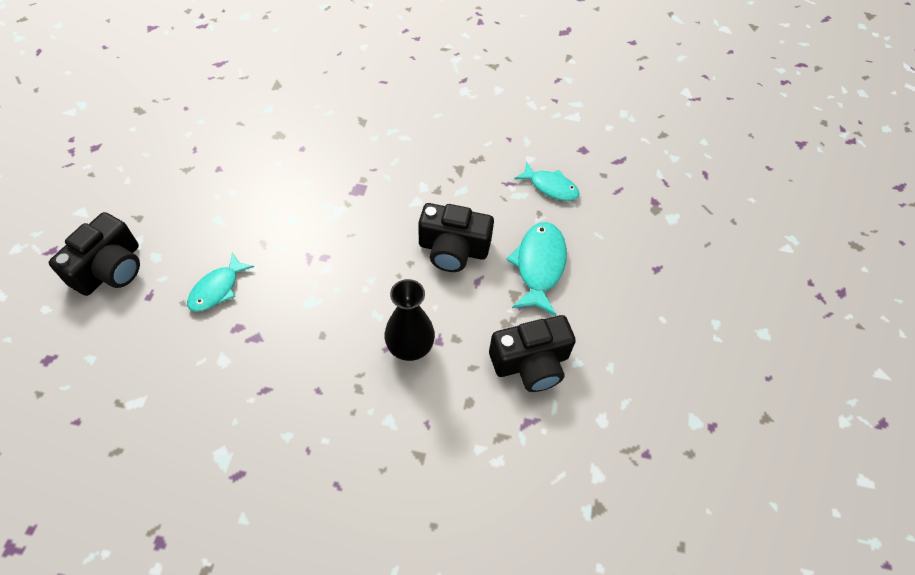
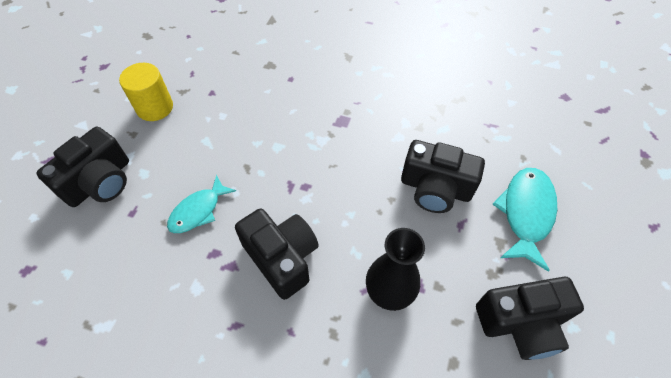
camera: 10 degrees right, 0 degrees up
turquoise fish [514,162,580,201] -> none
none -> yellow cylinder [119,63,173,121]
none -> black camera [235,209,319,300]

